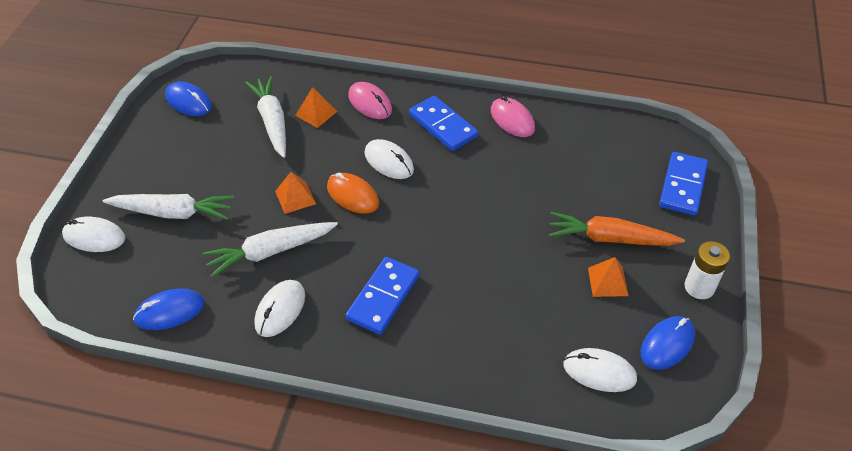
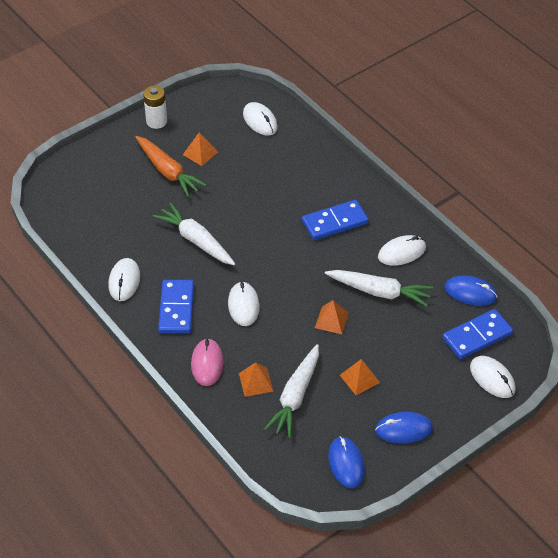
camera: 140 degrees left, 0 degrees up
white carrot [103,194,234,220] -> white carrot moved to [153,203,235,265]
orange mouse [327,173,379,214] -> none
pink mouse [491,96,535,137] -> white mouse [108,258,140,301]
blue mouse [641,316,695,370] -> blue mouse moved to [375,412,433,443]
blue domino [659,152,708,216] -> blue domino moved to [442,309,513,359]
none -> orange pyramid [340,359,380,395]

